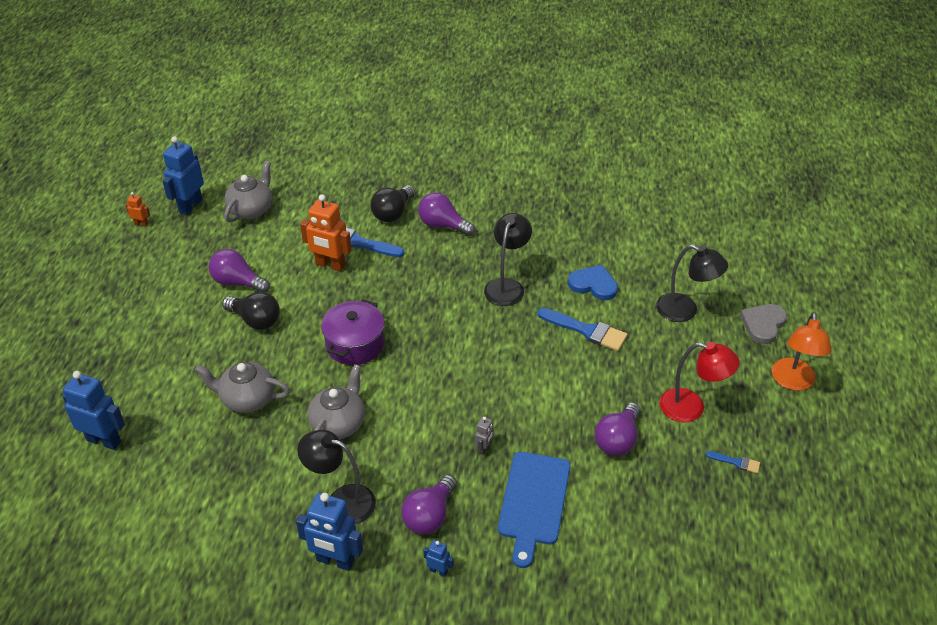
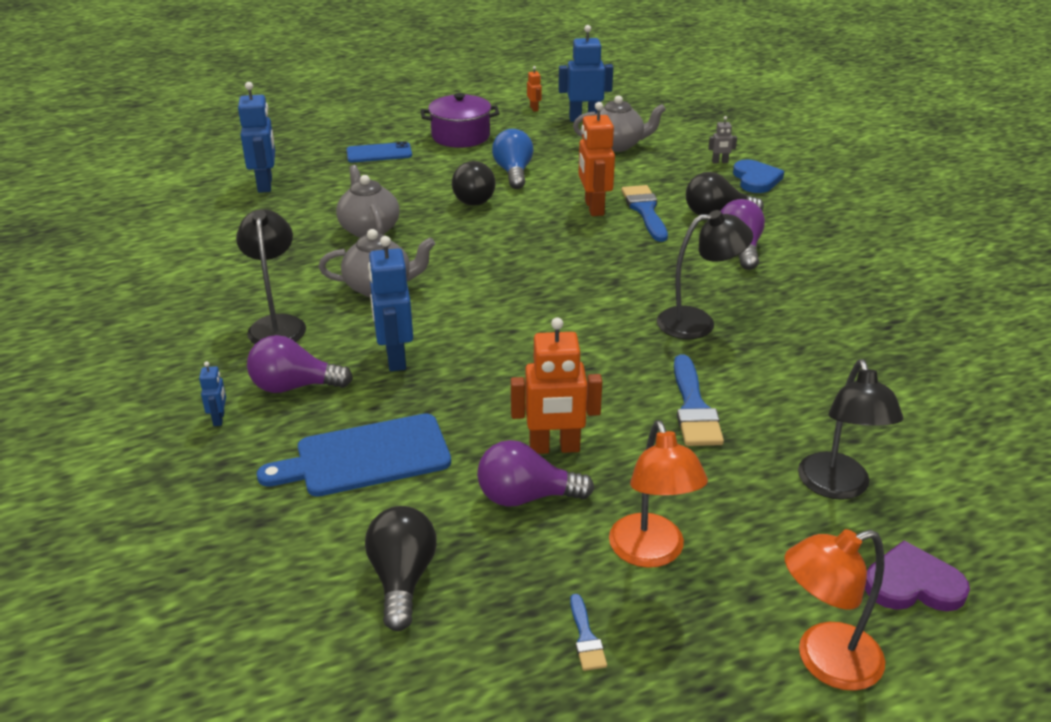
camera: 60 degrees right, 10 degrees down
purple light bulb [209,249,270,293] -> blue light bulb [492,129,534,189]
blue robot [296,493,363,571] -> blue robot moved to [368,236,413,371]
purple pot [321,299,384,365] -> purple pot moved to [421,93,499,148]
grey robot [475,417,494,455] -> grey robot moved to [708,116,737,163]
blue heart [568,265,618,300] -> blue heart moved to [733,159,784,193]
red lamp [659,342,740,423] -> orange lamp [609,421,708,568]
grey heart [740,304,787,344] -> purple heart [865,541,970,611]
none -> blue phone [346,142,412,162]
none -> black light bulb [365,506,437,631]
none -> orange robot [511,317,602,454]

